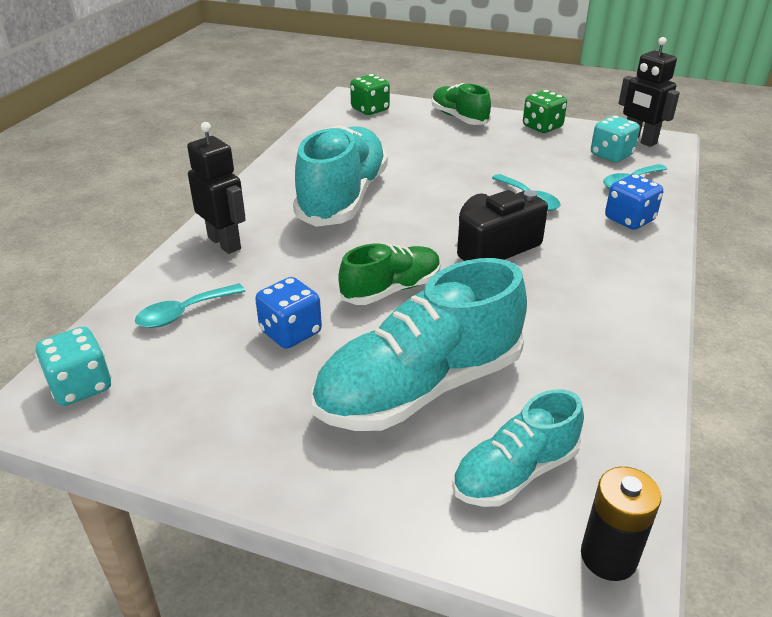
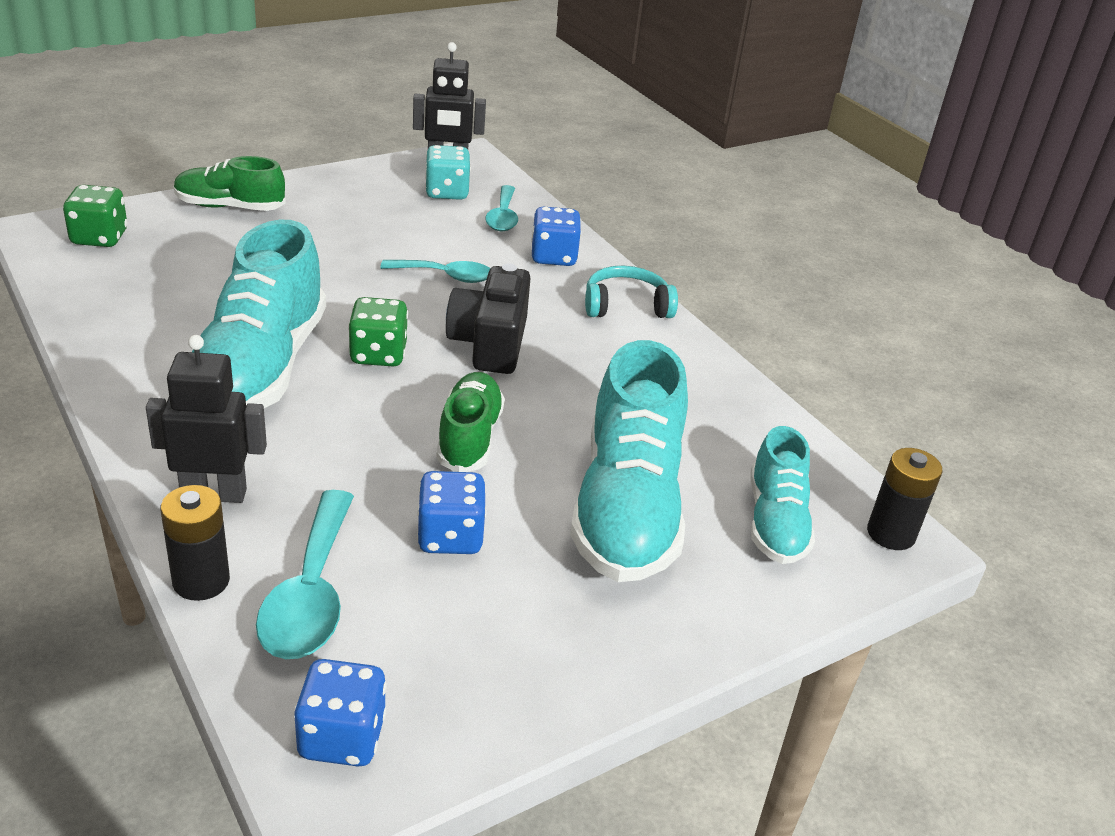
camera: 55 degrees left, 0 degrees up
turquoise dice [35,327,111,406] -> blue dice [293,659,387,767]
turquoise spoon [135,283,245,328] -> turquoise spoon [256,490,354,659], size x1.52
turquoise shoe [293,125,388,227] -> turquoise shoe turned 135 degrees counterclockwise [192,220,326,408]
green dice [523,90,567,133] -> green dice moved to [348,297,408,366]
none -> black battery [160,485,230,601]
none -> turquoise headphones [585,266,678,318]

